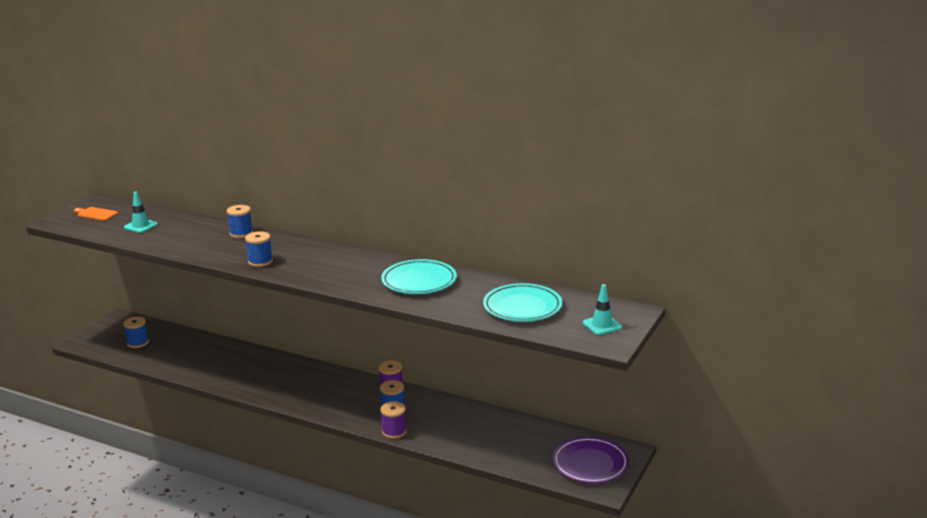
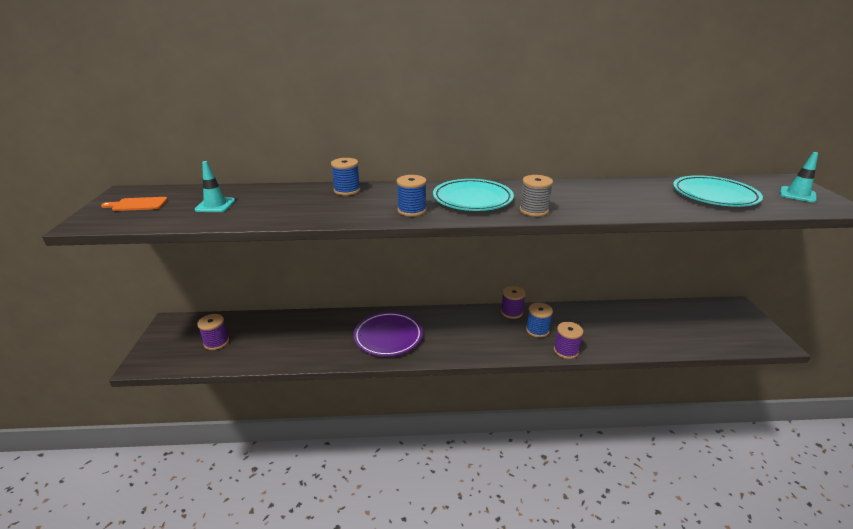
camera: 30 degrees left, 5 degrees up
blue spool [123,317,149,348] -> purple spool [197,314,229,350]
turquoise plate [381,259,457,294] -> turquoise plate moved to [433,179,514,211]
purple plate [552,437,629,483] -> purple plate moved to [353,312,423,356]
none -> grey spool [520,175,553,217]

